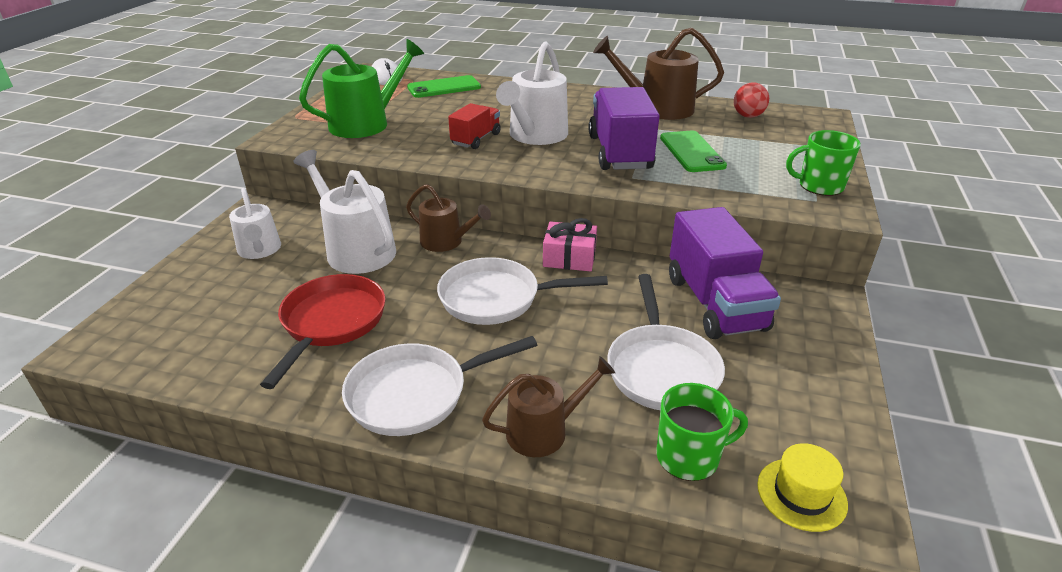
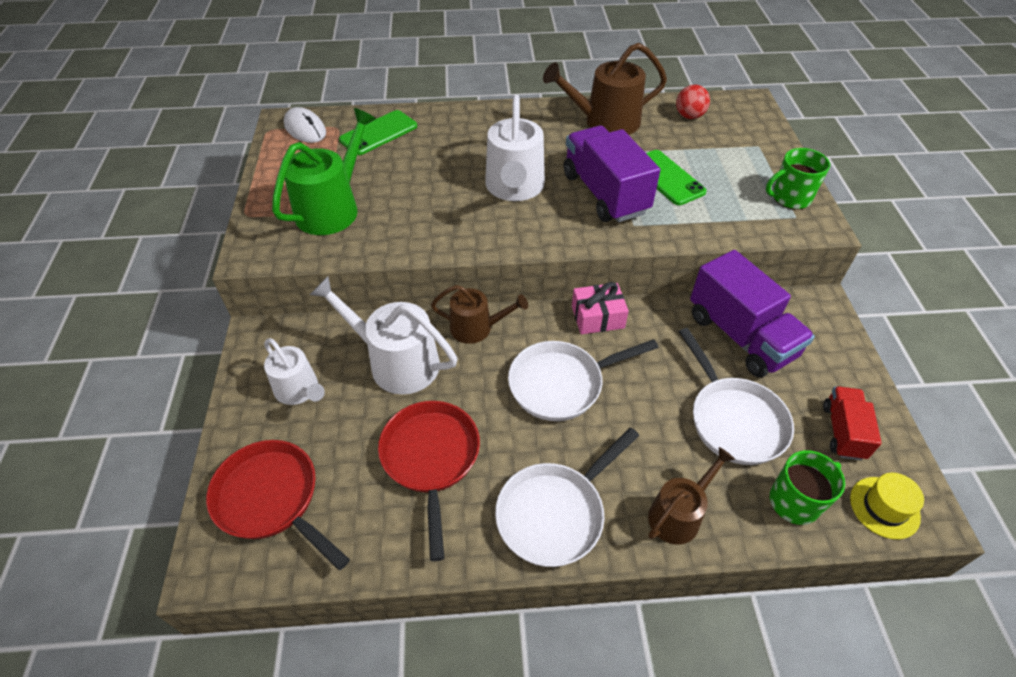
camera: 20 degrees left, 15 degrees up
red truck [448,103,501,149] -> red truck moved to [823,386,882,460]
none -> red pan [206,440,350,570]

